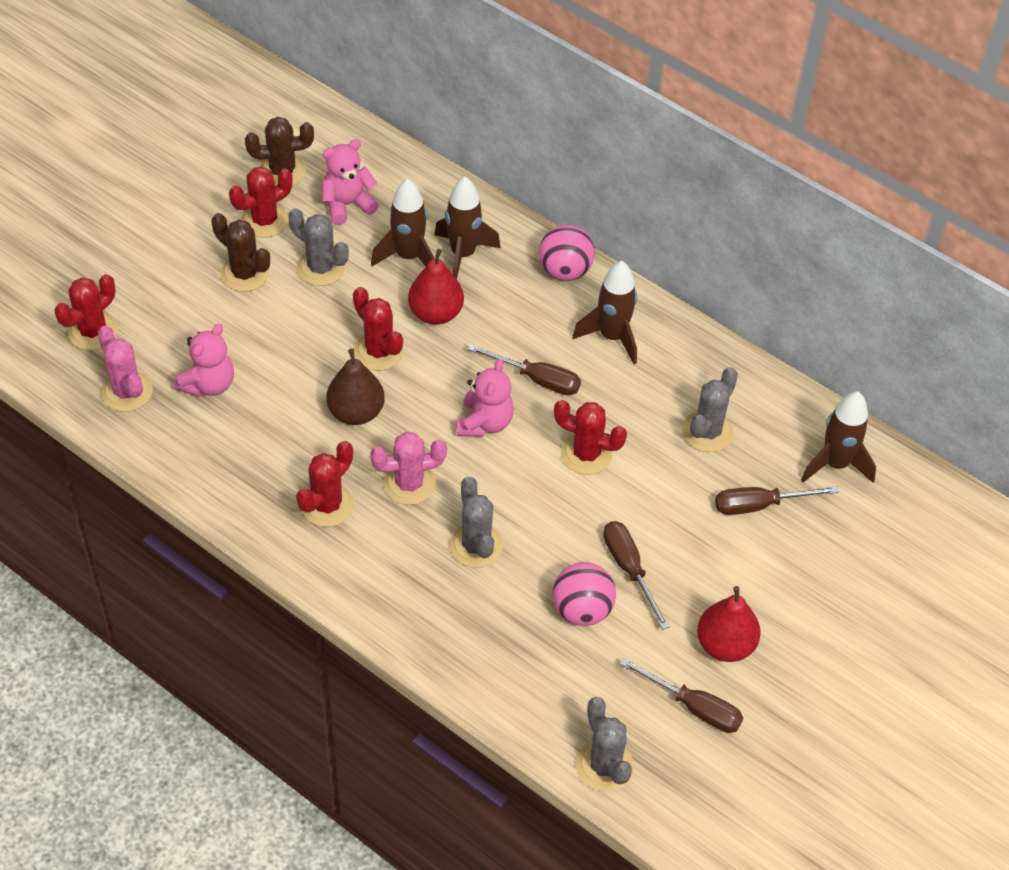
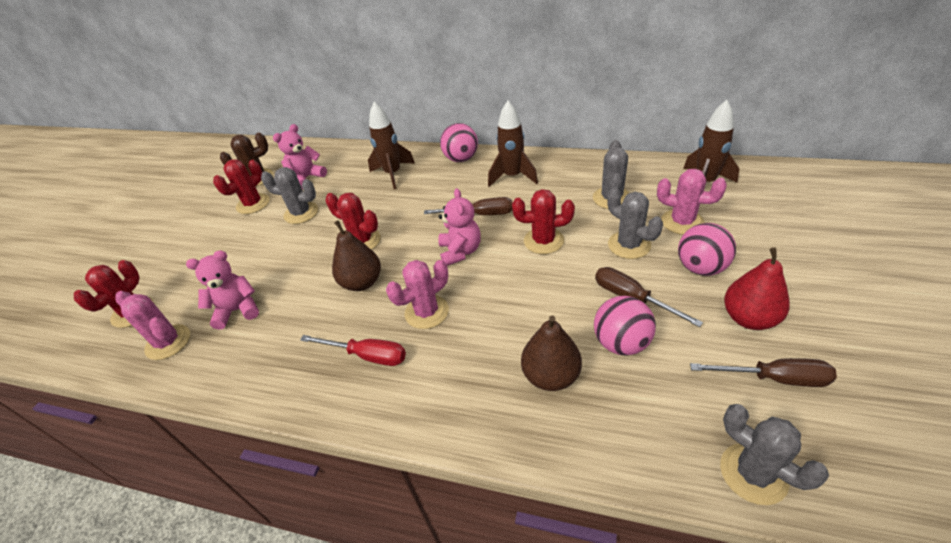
camera: 15 degrees left, 10 degrees down
pink teddy bear [174,324,234,397] -> pink teddy bear turned 120 degrees counterclockwise [186,250,259,330]
brown cactus [211,213,270,292] -> none
red cactus [296,441,354,527] -> red screwdriver [300,335,406,366]
brown rocket [371,179,435,266] -> none
red pear [408,249,464,325] -> none
grey cactus [449,476,503,568] -> grey cactus moved to [607,187,663,259]
brown screwdriver [715,486,839,515] -> pink cactus [657,169,727,235]
none -> brown pear [521,315,582,391]
none -> pink ball [678,223,736,276]

